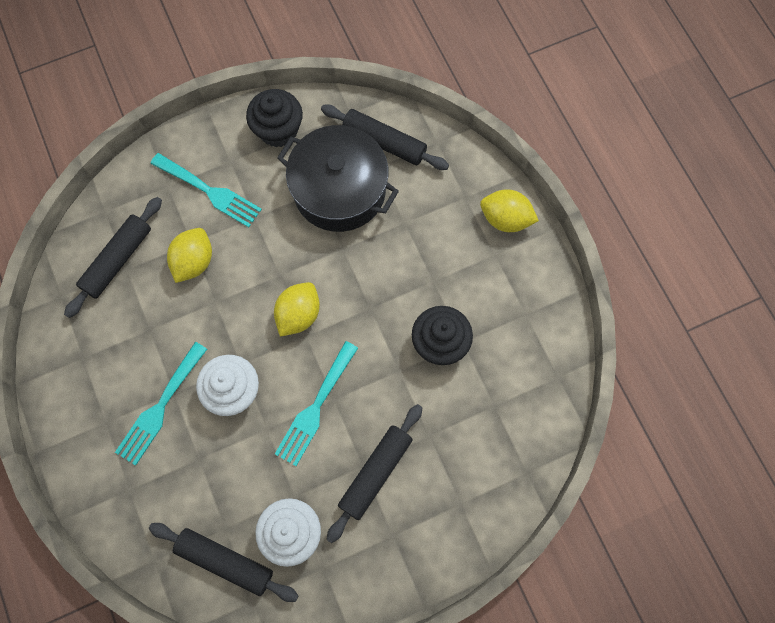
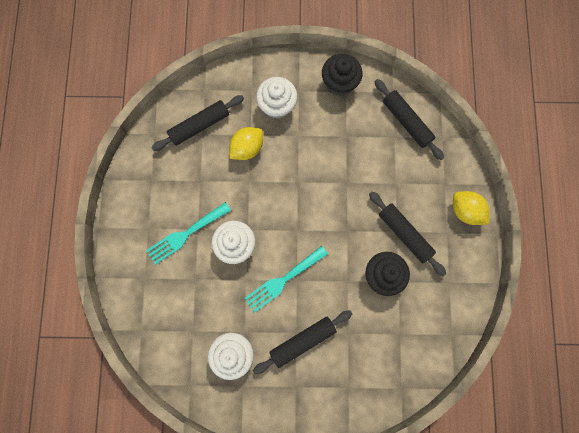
camera: 25 degrees right, 5 degrees up
black rolling pin [149,523,299,602] -> black rolling pin moved to [369,191,446,276]
turquoise fork [150,153,262,227] -> white cupcake [256,77,298,119]
yellow lemon [274,282,320,337] -> none
black pot [277,125,399,232] -> none

